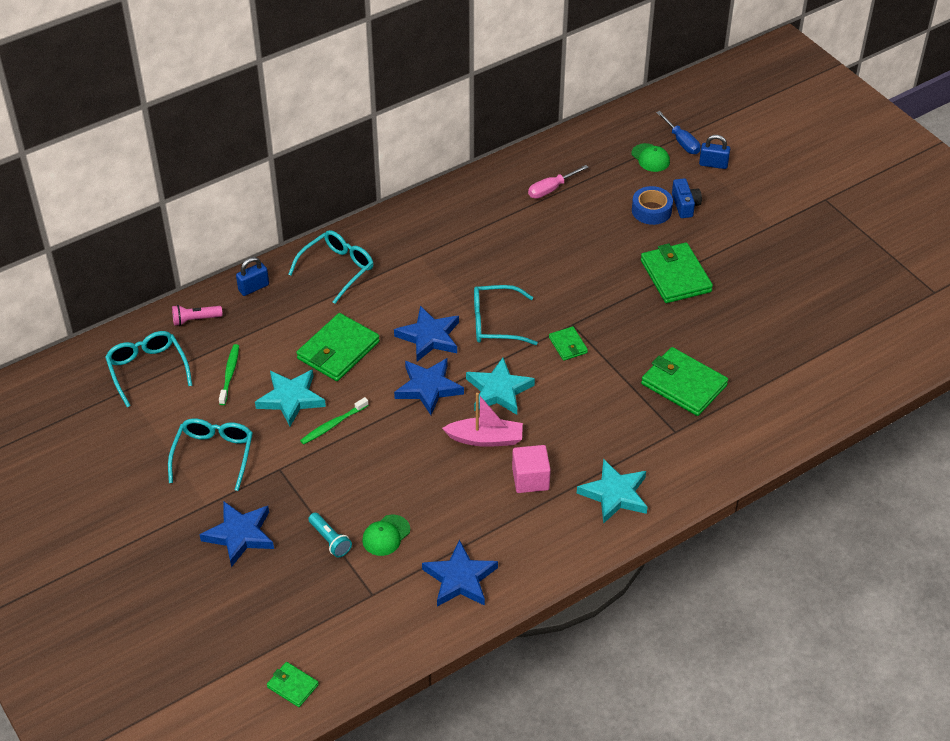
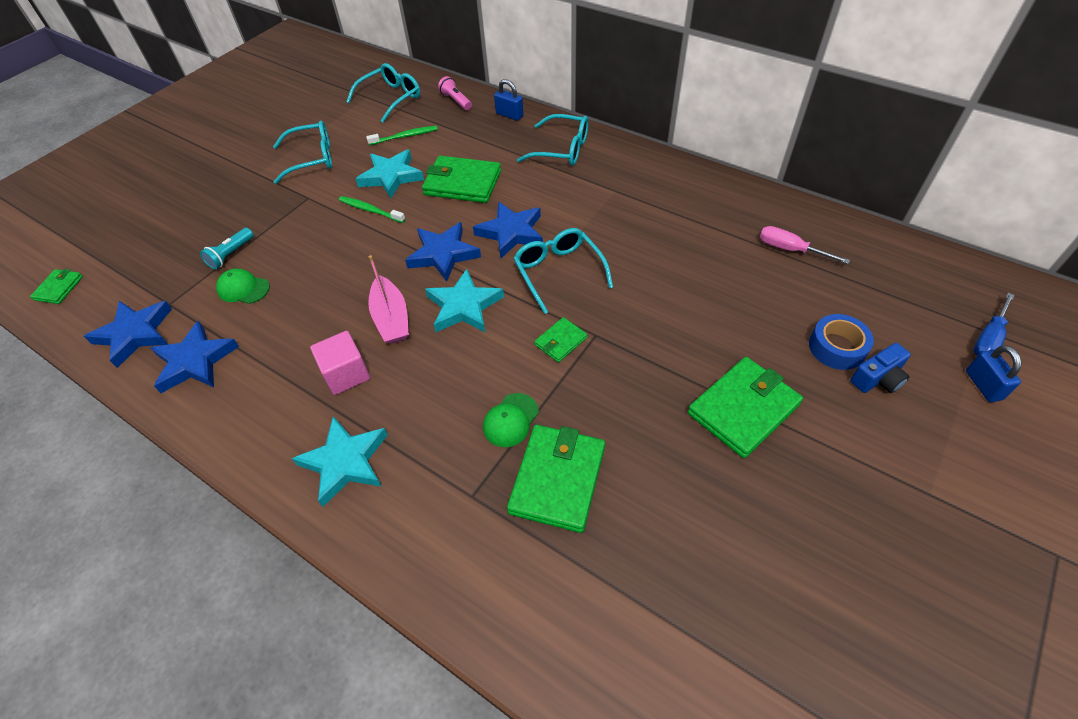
camera: 70 degrees right, 5 degrees up
blue star [199,501,274,567] -> blue star moved to [84,301,172,368]
green cap [631,143,670,172] -> green cap moved to [483,393,539,447]

